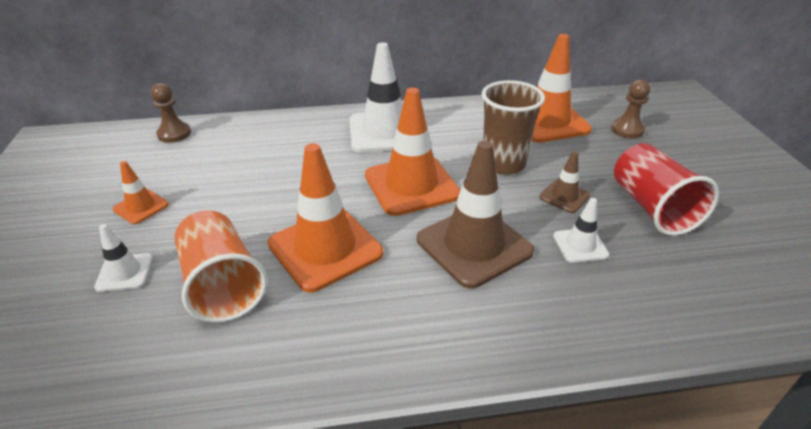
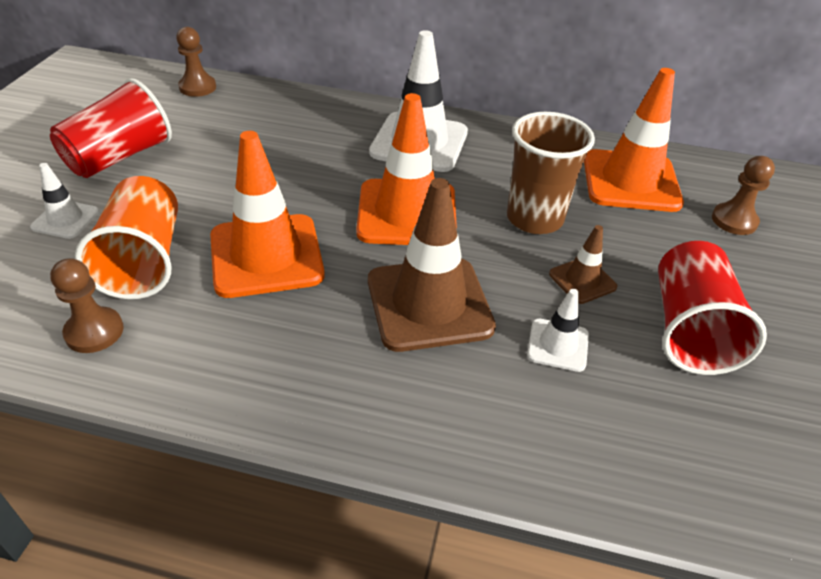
camera: 20 degrees right, 5 degrees up
orange traffic cone [113,161,169,224] -> red cup [50,78,172,178]
none -> brown pawn [50,258,124,353]

